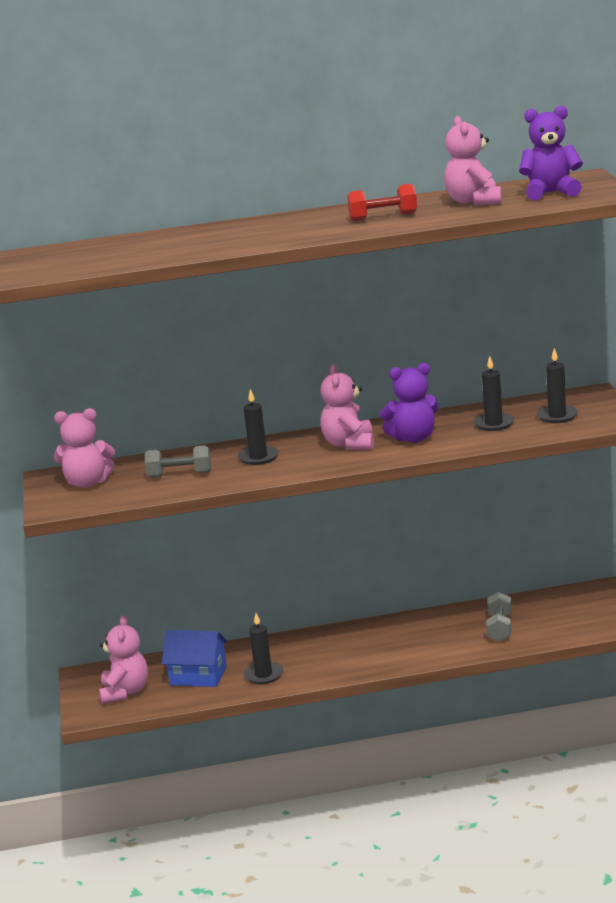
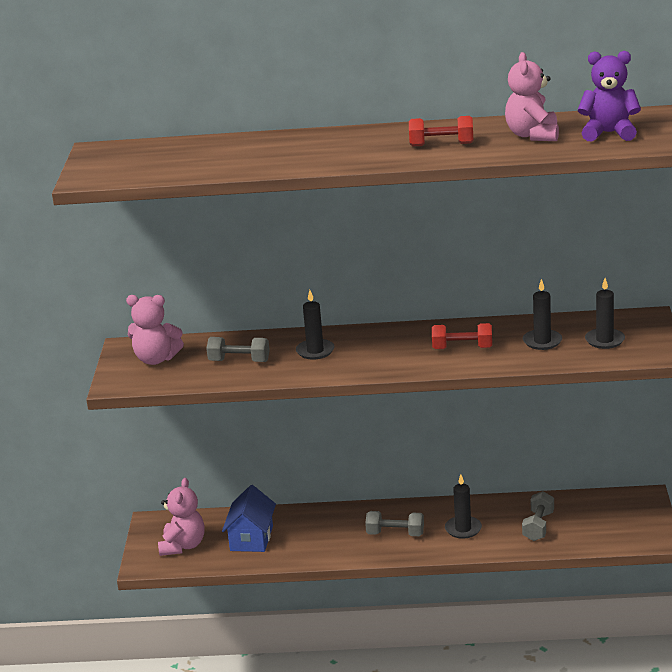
camera: 10 degrees right, 5 degrees up
blue house [162,630,228,687] -> blue house turned 75 degrees clockwise [222,485,276,552]
black candle [244,613,283,684] -> black candle moved to [445,474,482,539]
pink teddy bear [320,364,374,450] -> none
purple teddy bear [380,363,439,443] -> red dumbbell [432,323,492,349]
none -> grey dumbbell [365,511,424,536]

